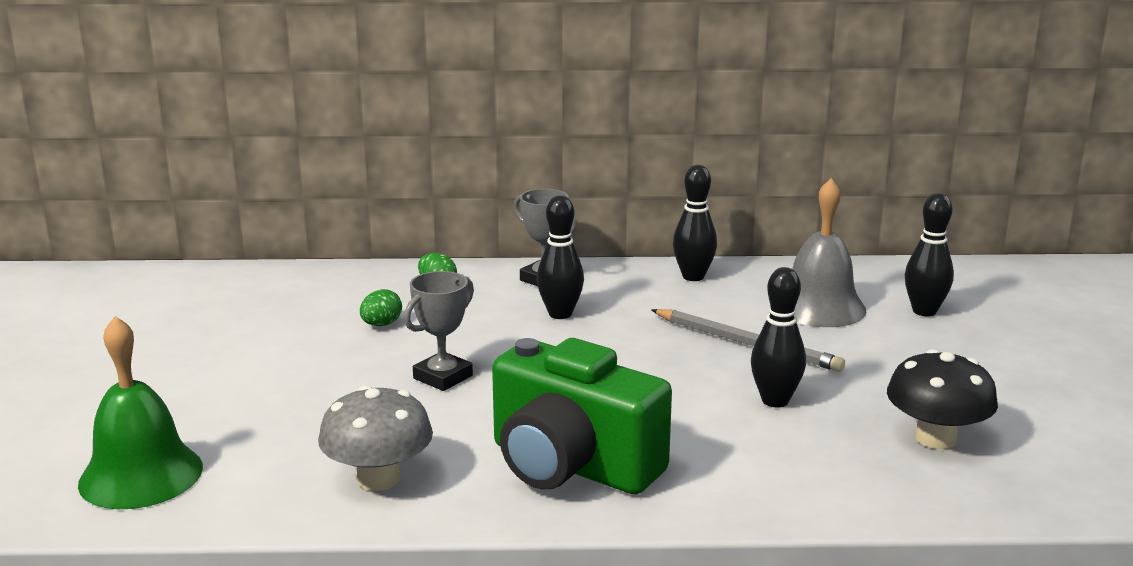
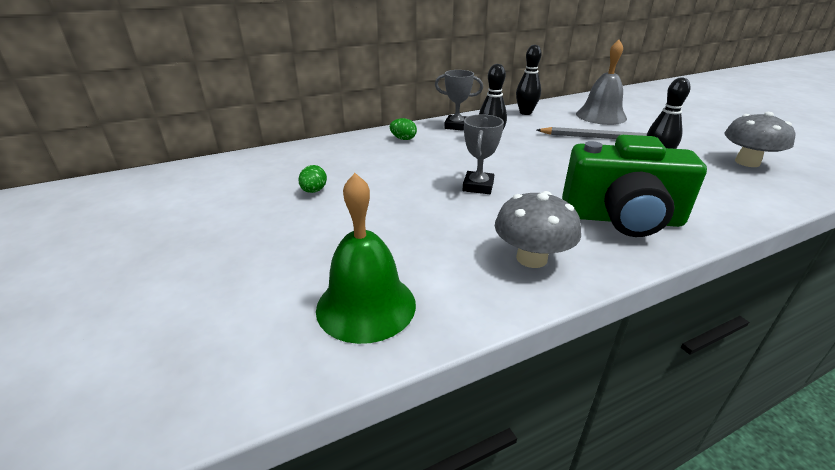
camera: 25 degrees left, 10 degrees up
green egg [360,289,402,326] -> green egg moved to [298,165,327,193]
black mushroom [887,349,998,449] -> grey mushroom [724,112,795,167]
black bowling pin [905,193,954,316] -> none

